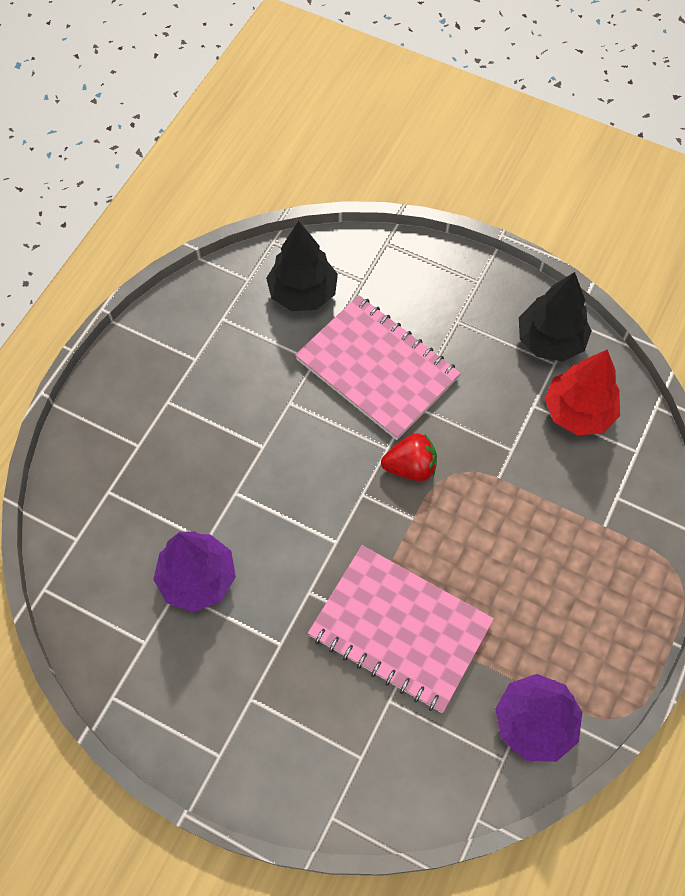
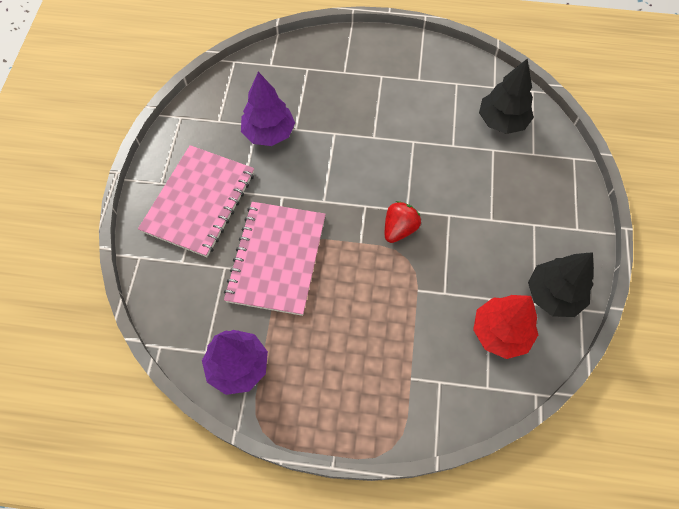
camera: 70 degrees right, 0 degrees up
pink notebook [295,295,461,440] -> pink notebook moved to [138,145,254,257]
red strawberry [381,433,437,481] -> red strawberry turned 120 degrees counterclockwise [385,201,421,243]

